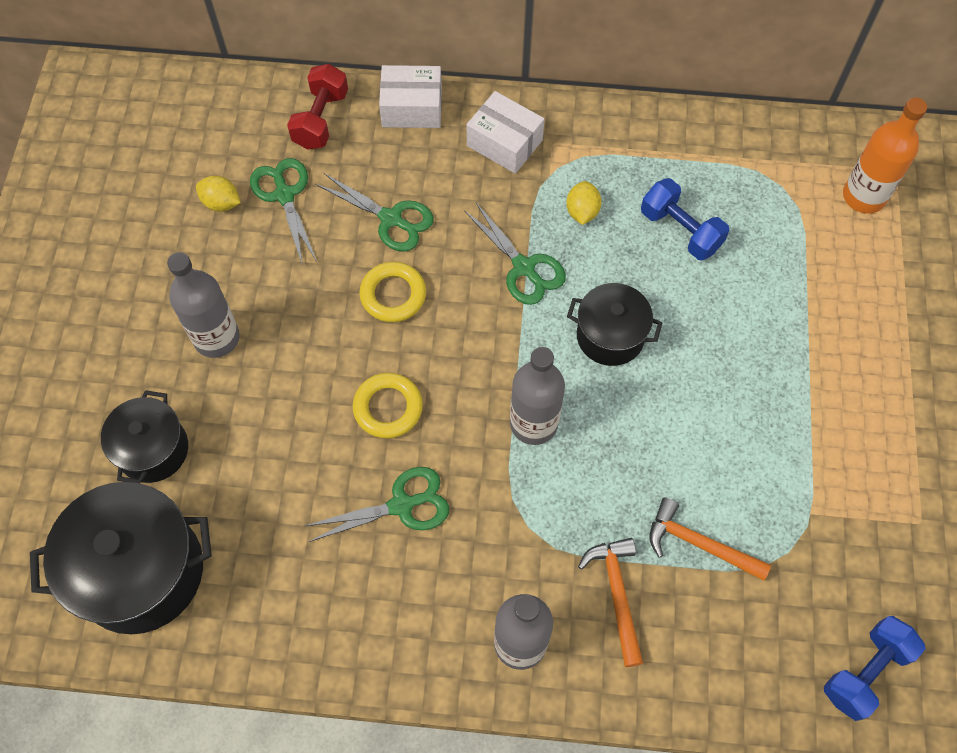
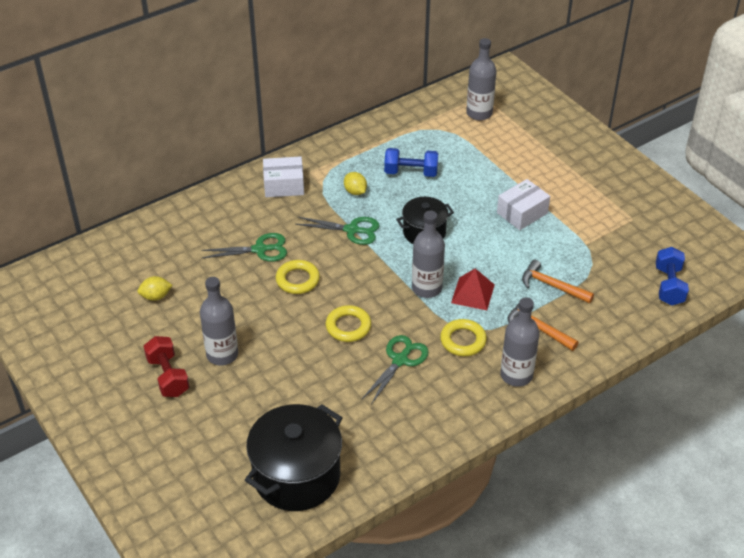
camera: 40 degrees left, 20 degrees down
black pot [101,390,188,483] -> none
green scissors [250,158,317,265] -> none
red dumbbell [287,64,348,149] -> red dumbbell moved to [143,336,190,397]
white box [379,65,442,128] -> white box moved to [497,179,550,230]
orange hammer [650,497,771,581] -> orange hammer turned 45 degrees clockwise [522,260,594,303]
orange bottle [843,97,927,214] -> grey bottle [466,38,497,121]
none -> yellow ring [440,319,487,356]
none -> red pyramid [451,268,494,310]

